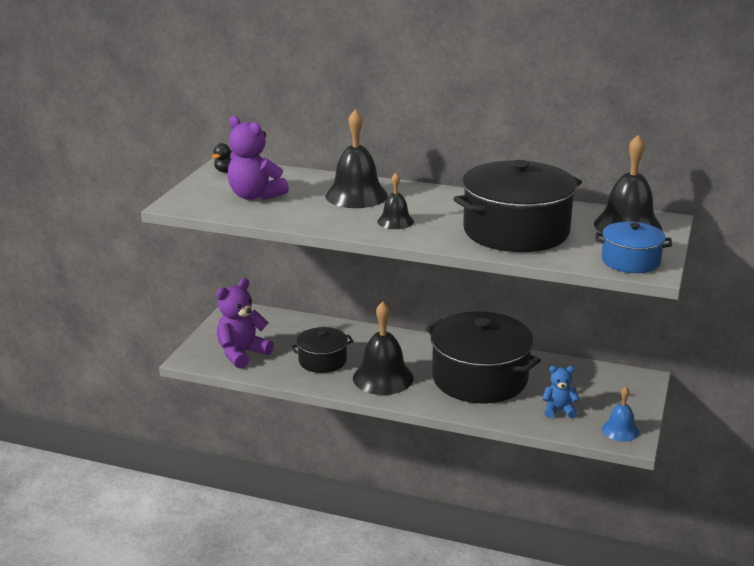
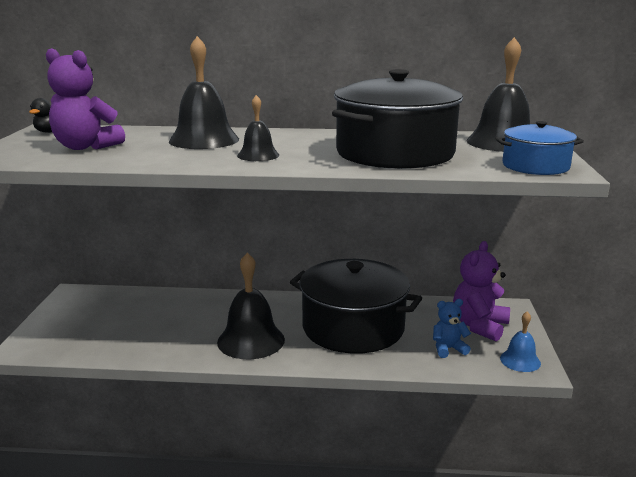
camera: 15 degrees left, 5 degrees down
purple teddy bear [217,278,274,369] -> purple teddy bear moved to [453,241,510,342]
black pot [291,327,353,373] -> none

